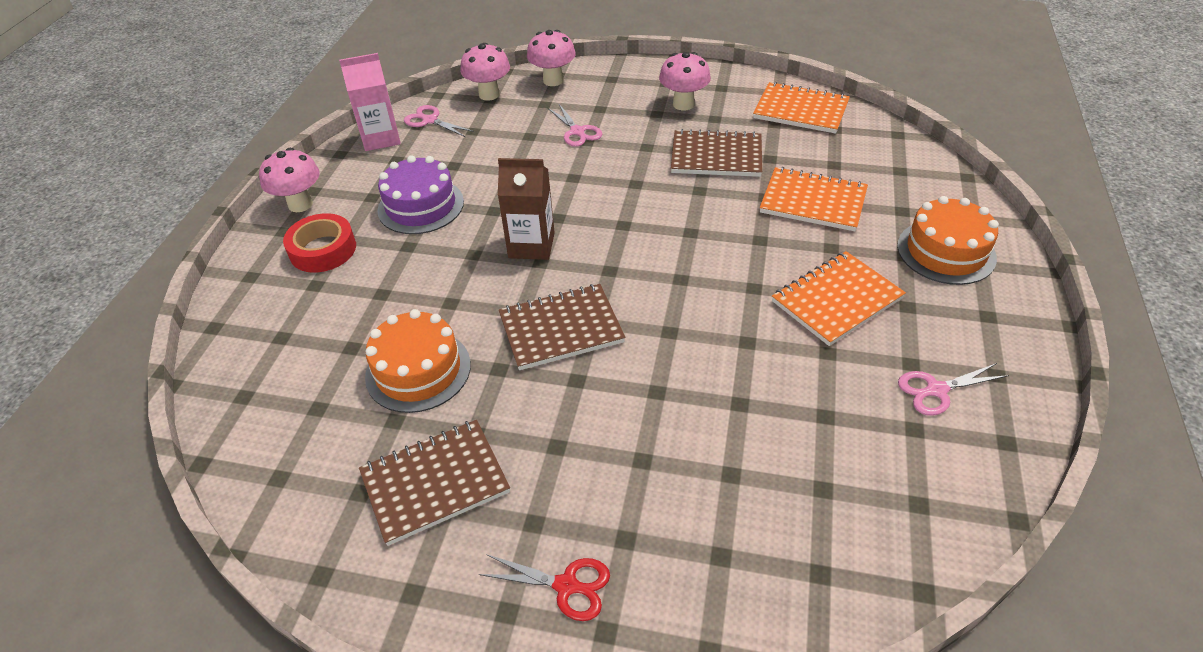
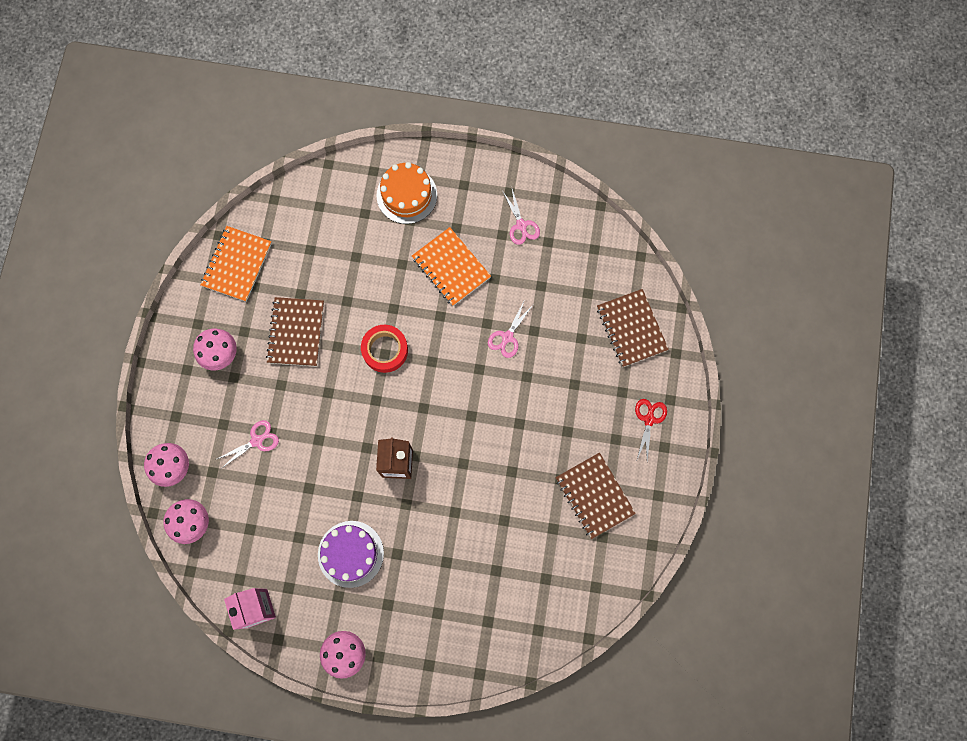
camera: 95 degrees left, 30 degrees up
red tape [283,213,356,273] -> red tape moved to [361,325,408,373]
orange cake [365,309,471,413] -> none
pink scissors [404,105,474,137] -> pink scissors moved to [488,301,533,358]
brown notebook [499,284,625,370] -> brown notebook moved to [597,289,669,367]
orange notebook [760,167,868,231] -> none

